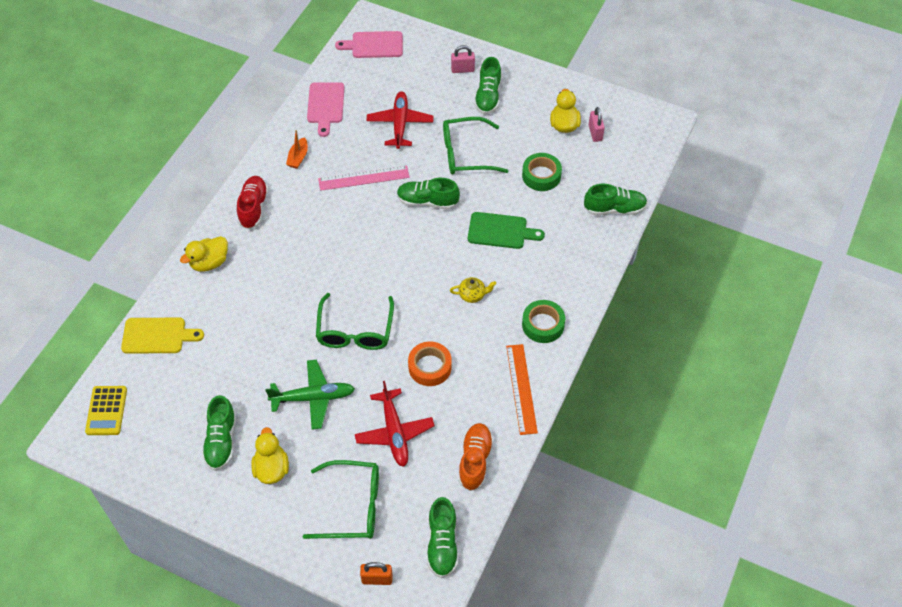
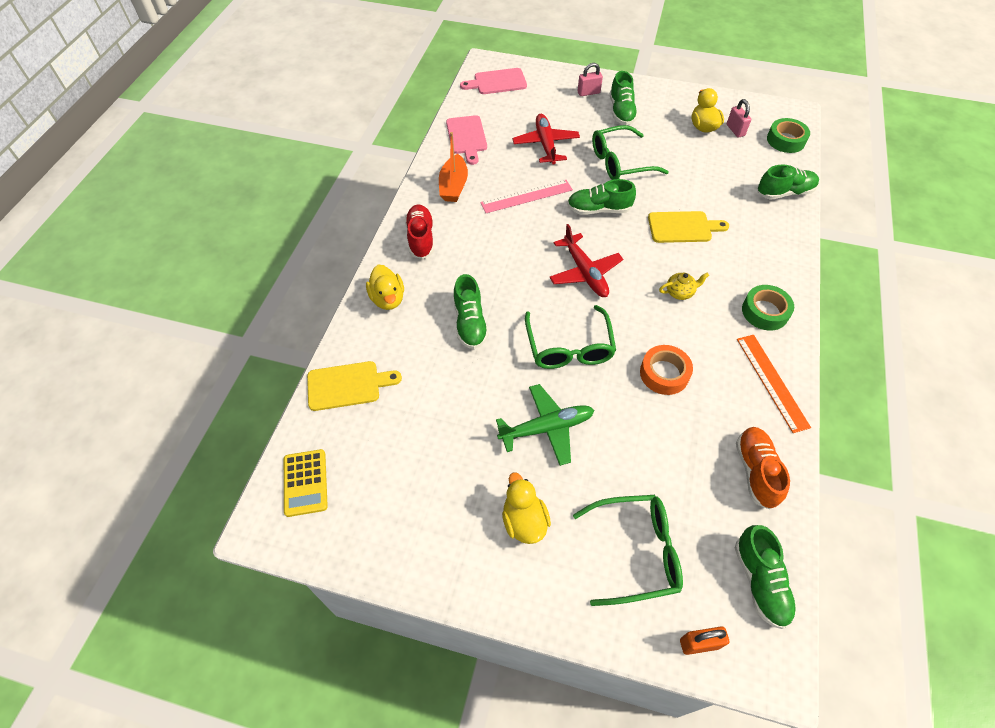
camera: 10 degrees left, 0 degrees up
yellow duck [180,236,228,272] -> yellow duck turned 60 degrees counterclockwise [366,265,404,310]
green shoe [202,395,236,471] -> green shoe moved to [453,274,489,349]
orange boat [286,130,308,169] -> orange boat [439,132,468,202], size x1.56
red plane [355,381,435,467] -> red plane moved to [549,224,623,297]
green cutting board [468,212,545,249] -> yellow cutting board [648,211,729,243]
green tape [522,153,562,191] -> green tape moved to [767,118,810,153]

